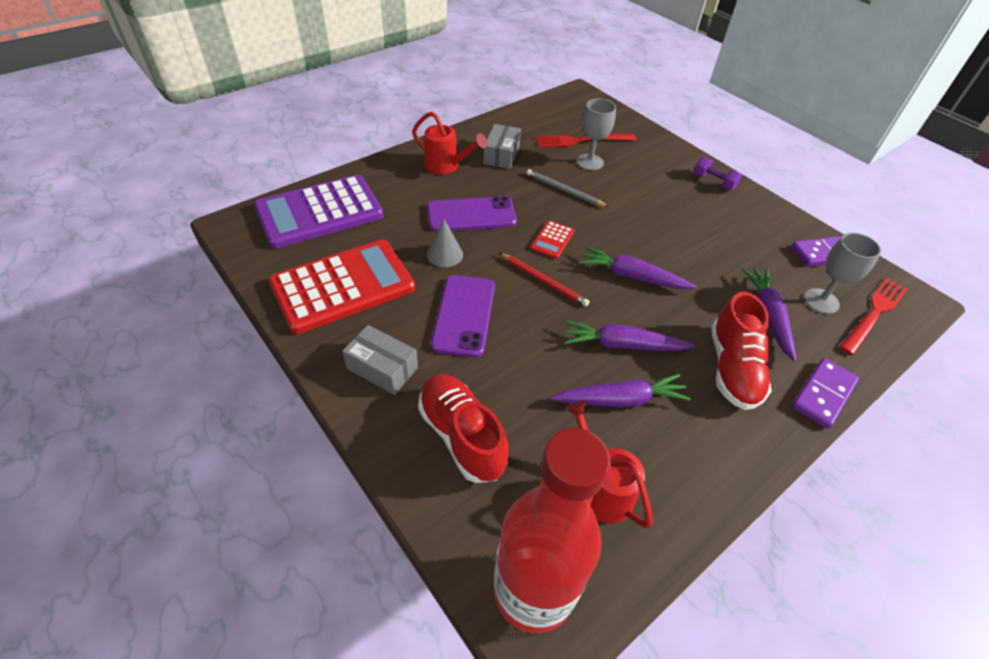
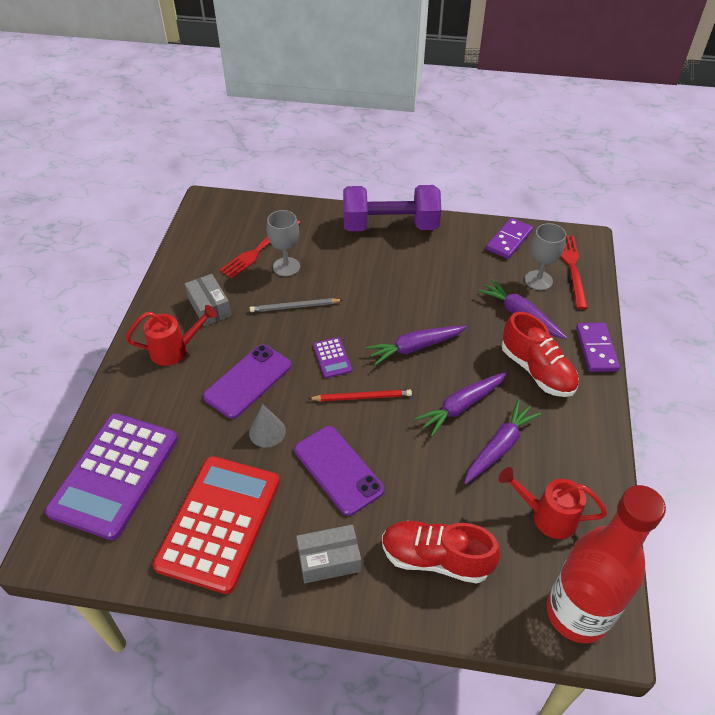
camera: 40 degrees left, 0 degrees up
red calculator [531,221,574,259] -> purple calculator [313,337,352,378]
purple dumbbell [694,157,742,190] -> purple dumbbell [343,185,441,231], size x2.39

